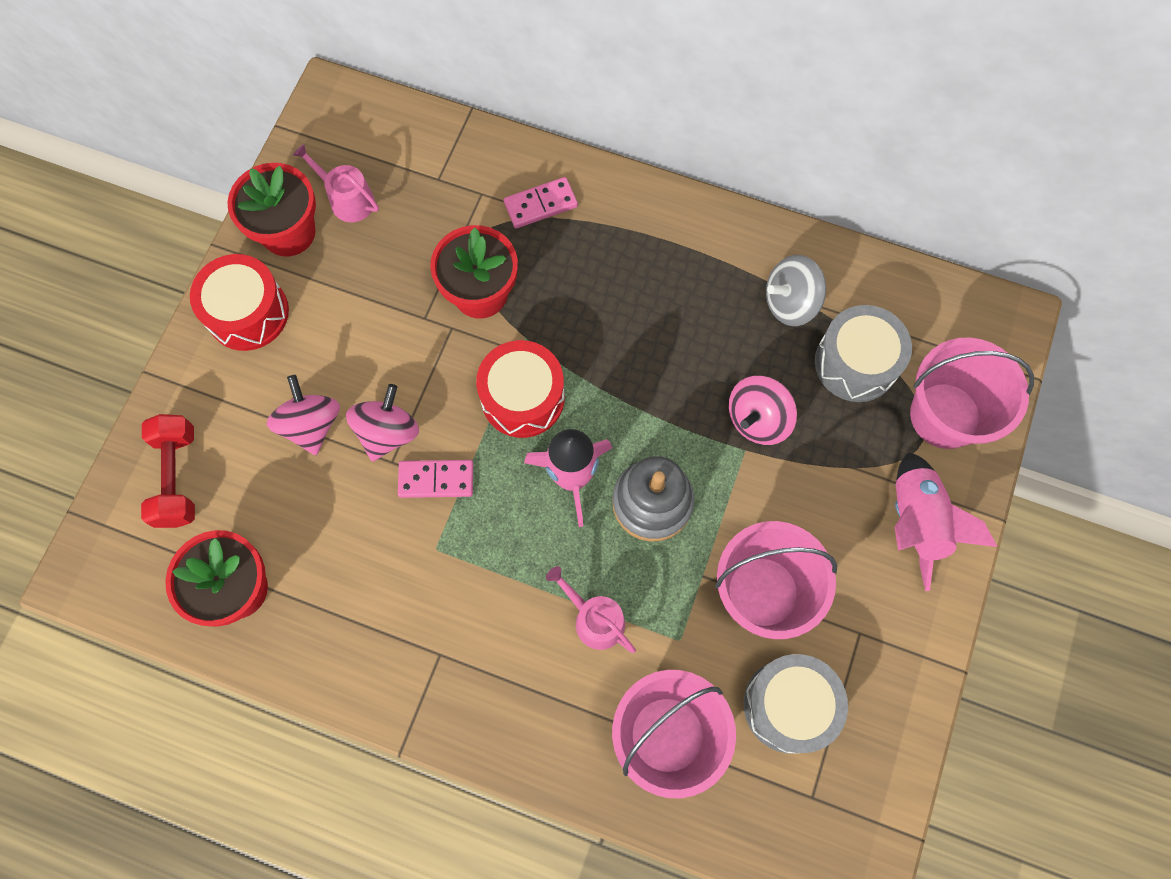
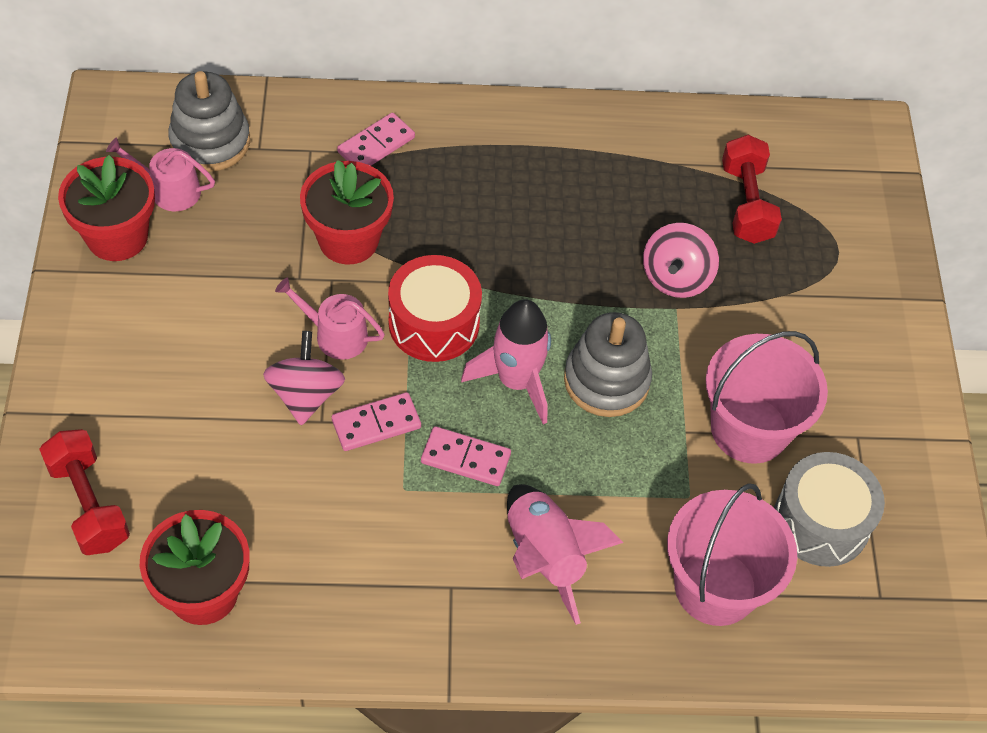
camera: 25 degrees left, 15 degrees down
red drum [190,254,289,351] -> none
pink spinning top [267,375,340,455] -> none
pink watering can [546,566,636,653] -> pink watering can moved to [275,278,385,360]
grey spinning top [766,255,826,326] -> none
grey drum [815,305,912,402] -> red dumbbell [722,135,782,244]
pink rocket [895,452,997,591] -> pink rocket moved to [507,484,624,625]
pink bucket [910,338,1034,449] -> none
none -> grey stacking toy [168,71,250,172]
none -> pink domino [421,426,511,486]

